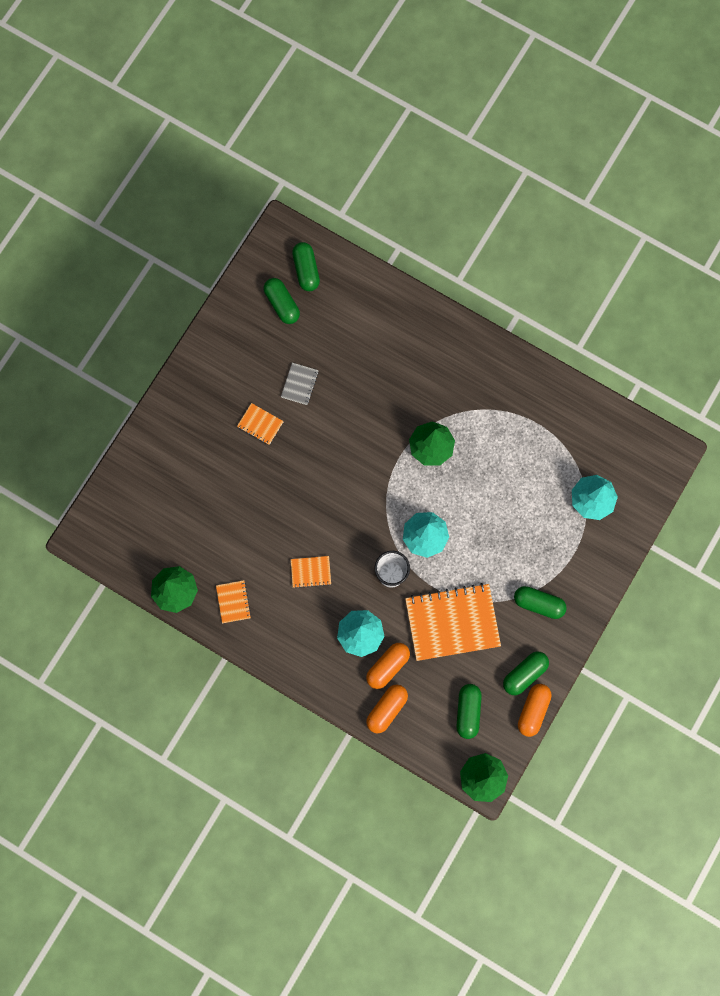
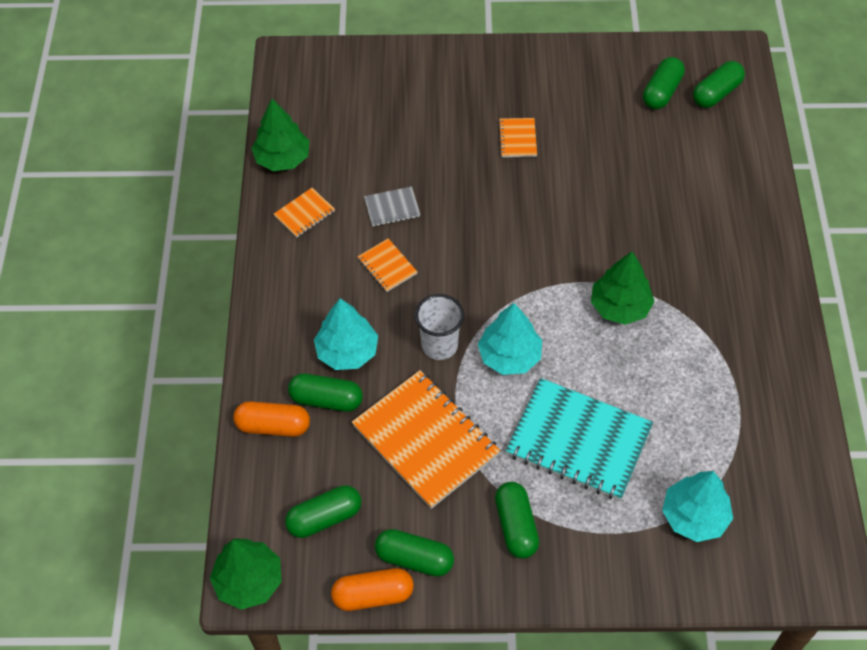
camera: 60 degrees right, 20 degrees down
grey notebook [281,363,319,405] -> grey notebook moved to [364,186,420,227]
orange capsule [366,643,410,689] -> green capsule [288,373,363,412]
none -> turquoise notebook [506,378,653,500]

